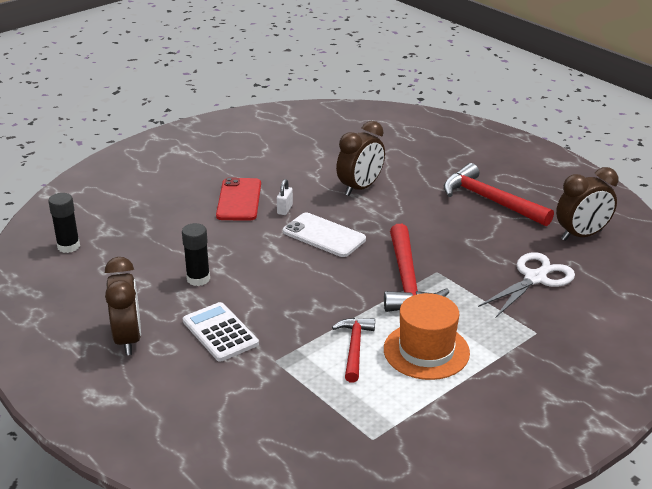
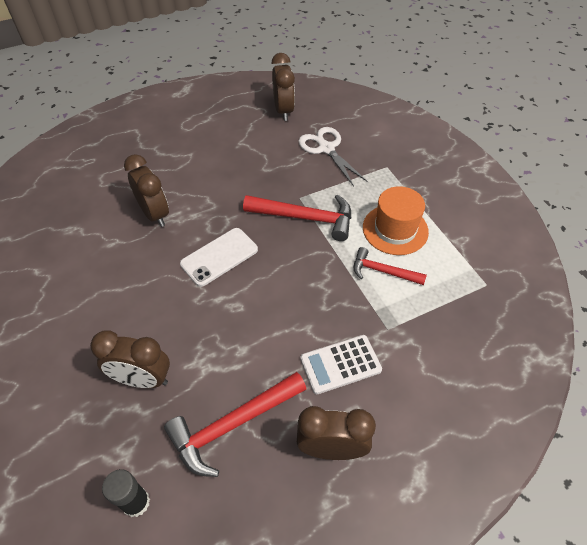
camera: 75 degrees left, 20 degrees up
black glue stick [182,223,210,286] -> none
red phone [216,178,261,221] -> none
white padlock [277,179,293,215] -> none
red hammer [444,163,554,226] -> red hammer moved to [164,372,307,477]
none -> brown clock [90,330,170,388]

